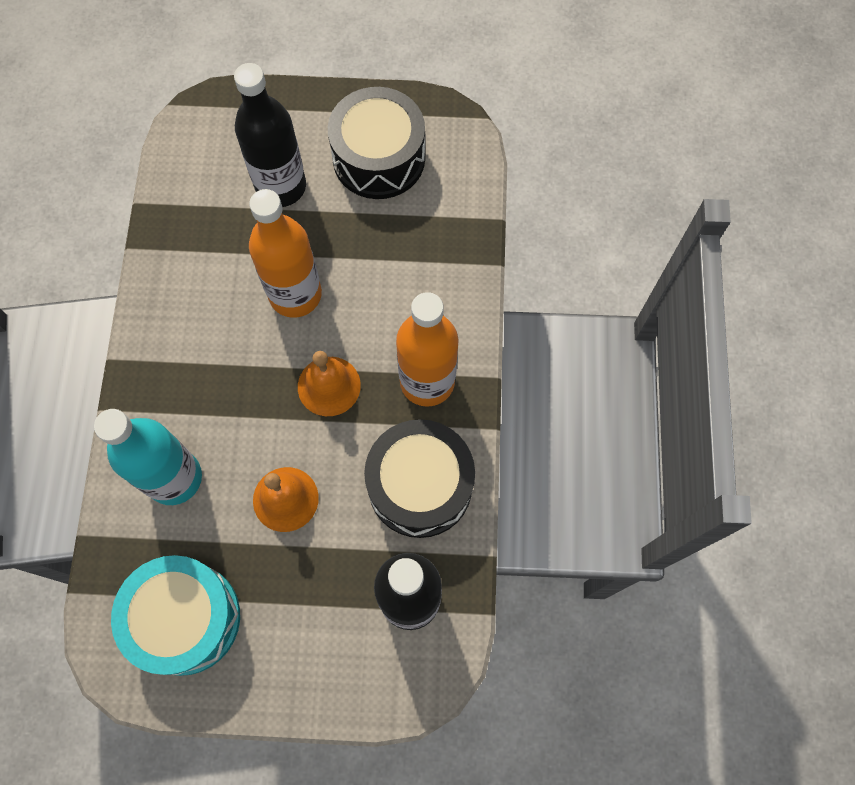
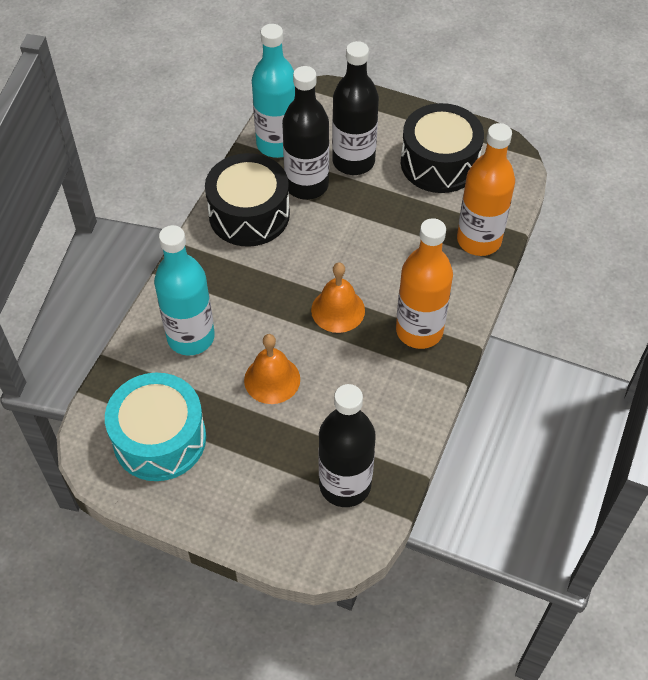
camera: 20 degrees right, 15 degrees down
orange bottle [249,189,322,318] -> orange bottle moved to [457,123,515,256]
black drum [364,419,475,538] -> black drum moved to [205,153,290,247]
none -> turquoise bottle [252,24,295,158]
none -> black bottle [282,66,329,200]

